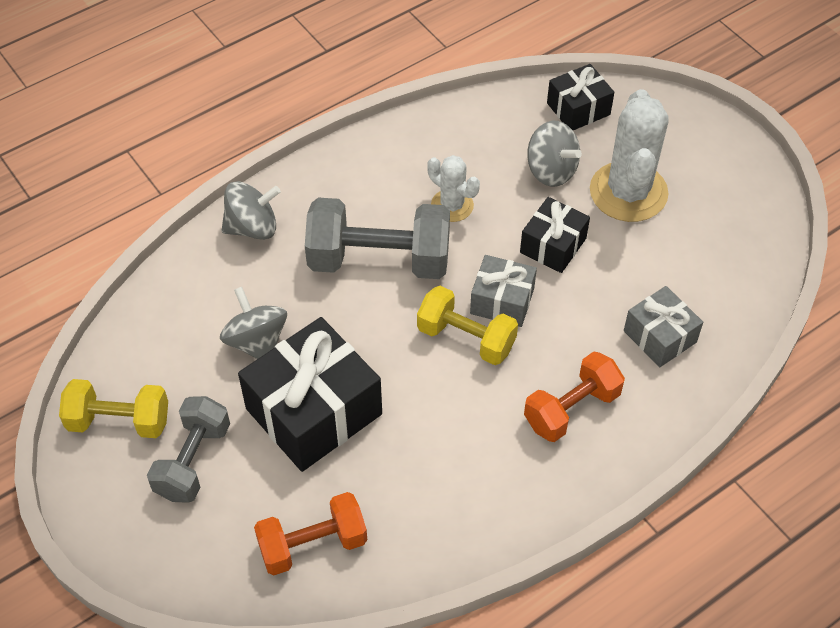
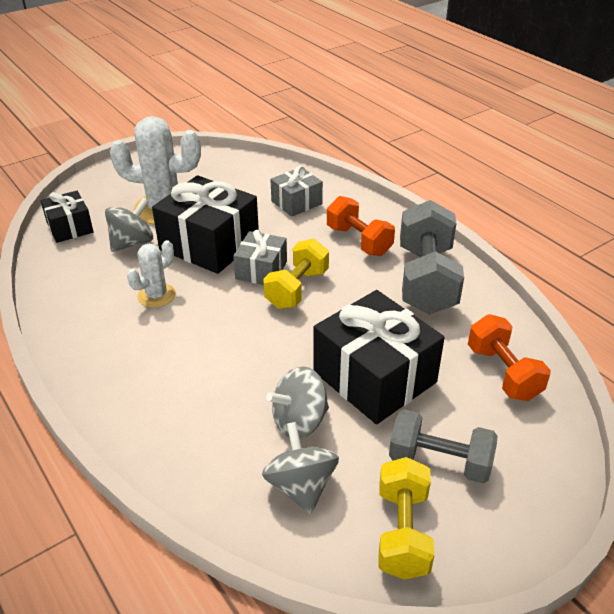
camera: 90 degrees left, 15 degrees down
grey spinning top [222,181,281,240] -> grey spinning top moved to [262,422,339,514]
grey dumbbell [305,198,450,279] -> grey dumbbell moved to [400,200,464,314]
black gift [520,197,590,273] -> black gift [152,175,259,274], size x1.80

